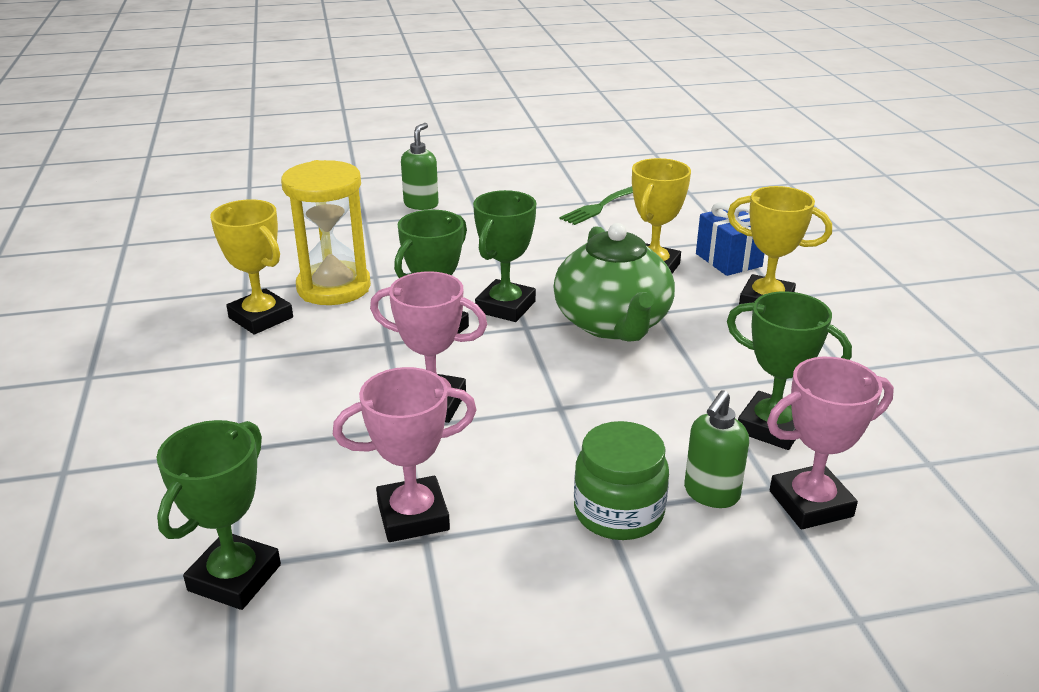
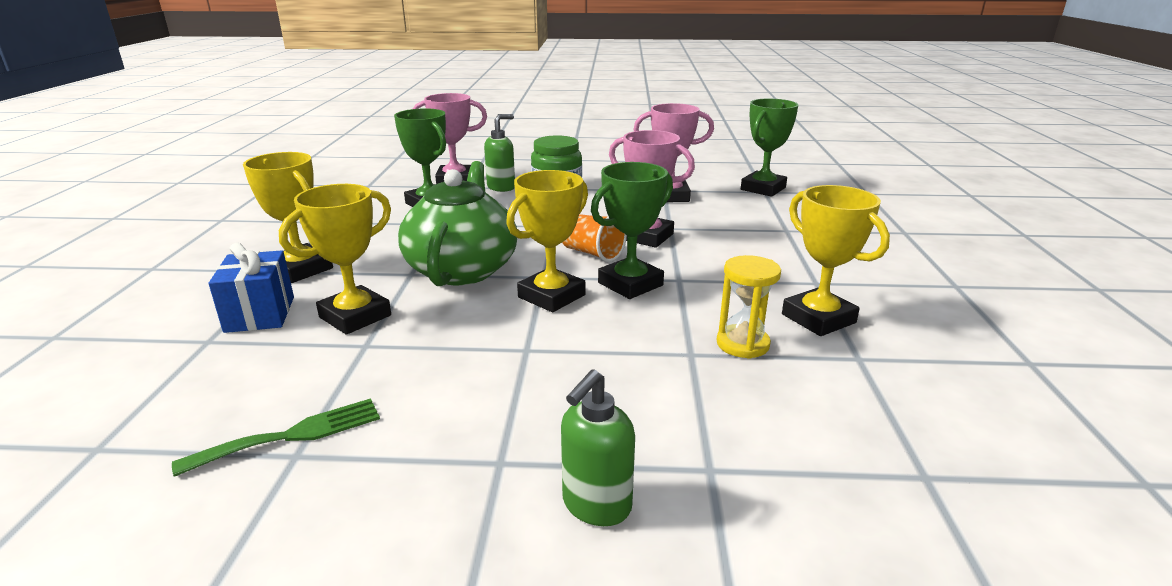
camera: 165 degrees left, 5 degrees down
yellow hourglass [281,160,371,305] -> yellow hourglass [717,255,781,359], size x0.57
green trophy [473,190,536,322] -> yellow trophy [506,170,588,312]
none -> orange cup [562,214,627,262]

